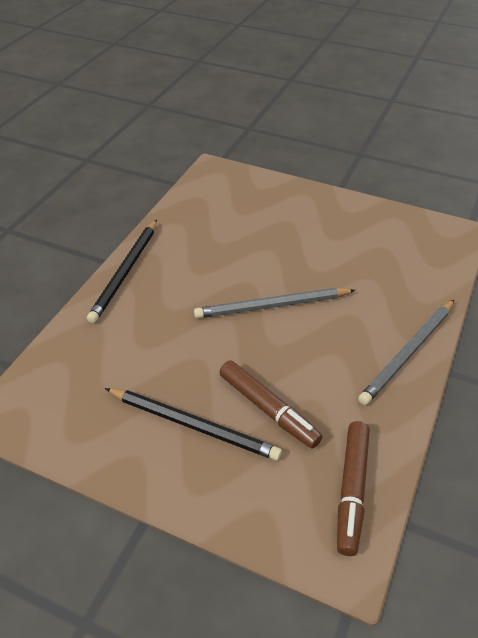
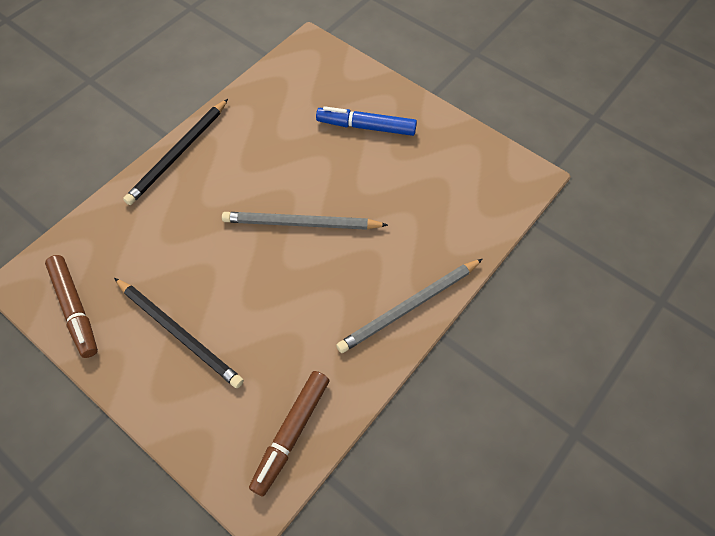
camera: 15 degrees right, 15 degrees up
brown marker [219,360,322,449] -> brown marker moved to [45,255,98,358]
none -> blue marker [316,106,417,136]

